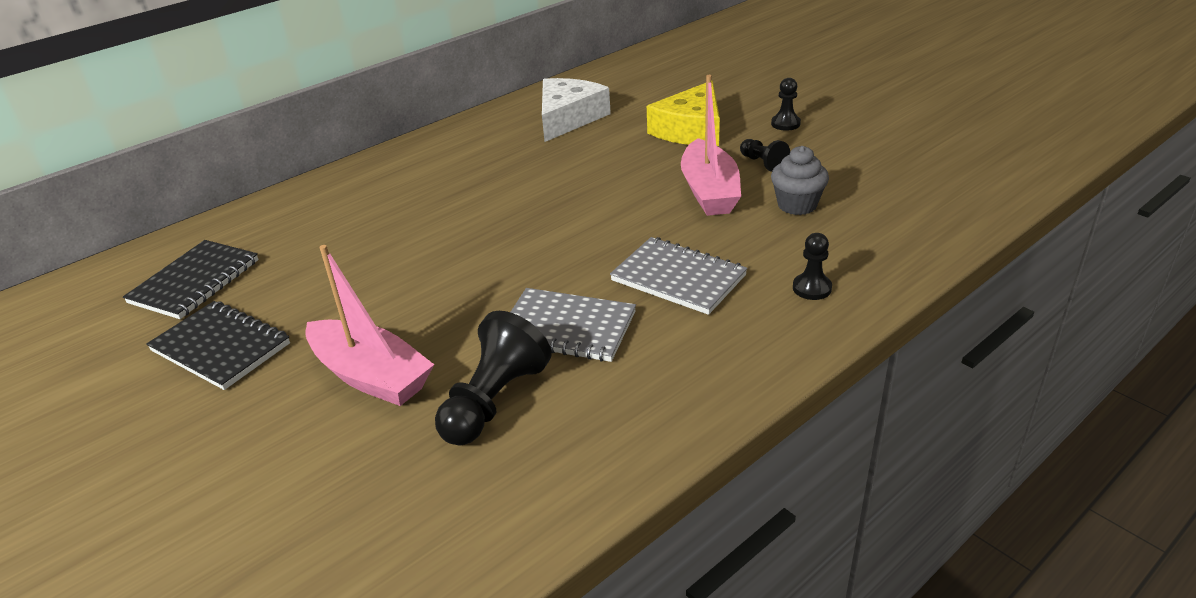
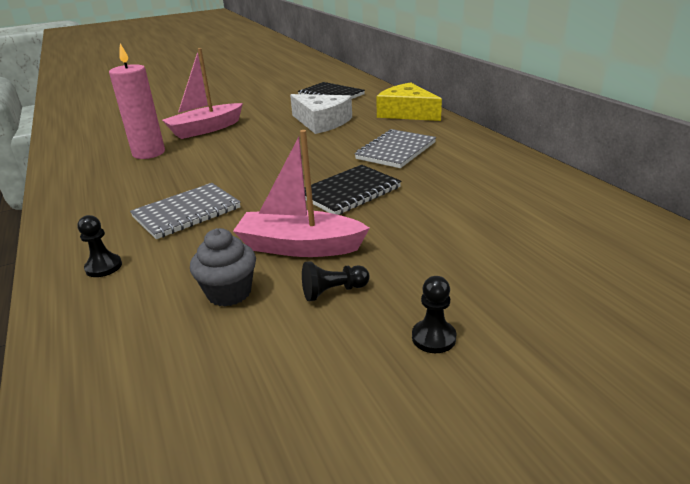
camera: 105 degrees right, 5 degrees down
black notebook [146,301,290,390] -> black notebook moved to [304,165,401,215]
black pawn [435,311,552,445] -> pink candle [109,44,165,159]
grey notebook [510,288,636,362] -> grey notebook moved to [355,129,436,168]
white cheese [542,78,611,142] -> white cheese moved to [290,94,352,134]
yellow cheese [647,81,720,146] -> yellow cheese moved to [376,82,442,121]

